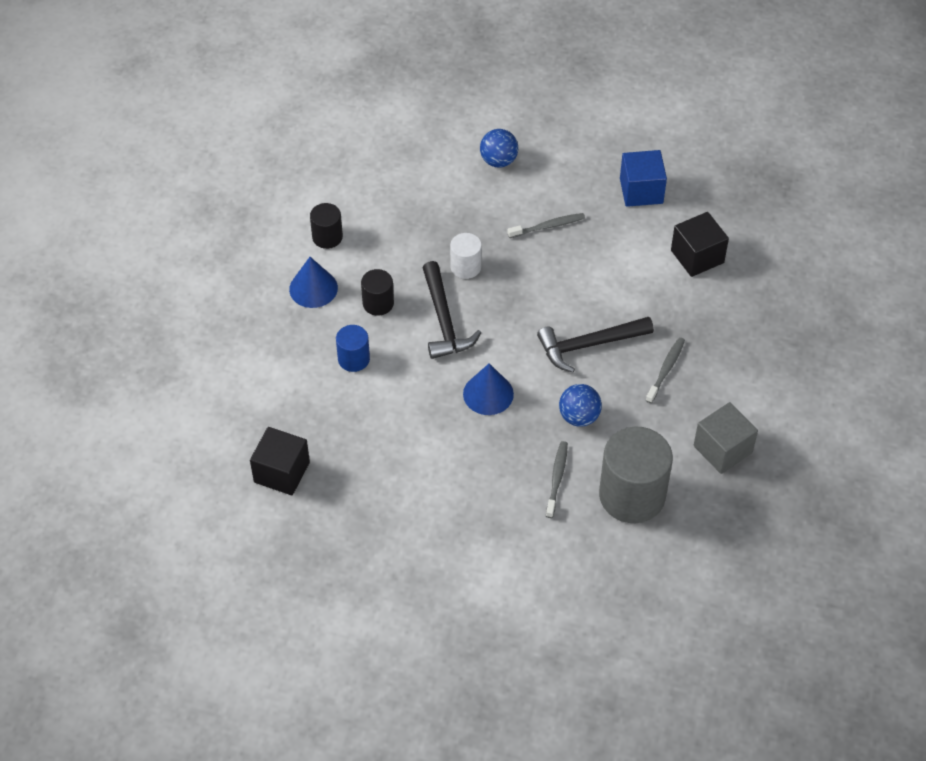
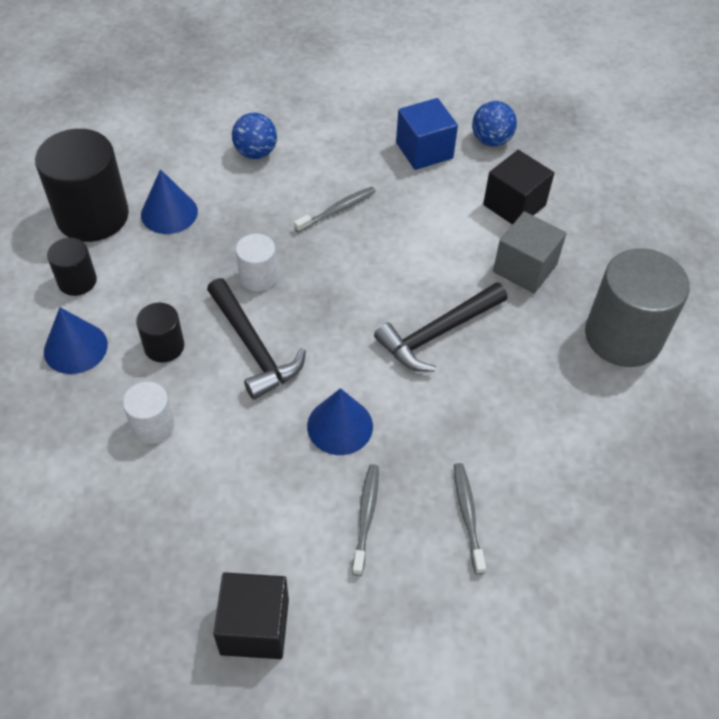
camera: 20 degrees left, 0 degrees up
black cube [250,427,310,495] -> black cube moved to [213,572,289,659]
blue cylinder [336,325,370,372] -> white cylinder [123,382,174,444]
blue ball [559,384,602,427] -> blue ball moved to [472,101,517,147]
grey cylinder [599,427,673,523] -> grey cylinder moved to [585,248,690,367]
grey toothbrush [646,337,685,403] -> grey toothbrush moved to [352,464,379,576]
grey cube [694,402,758,474] -> grey cube moved to [493,211,567,293]
none -> black cylinder [35,129,129,242]
none -> blue cone [141,169,198,234]

